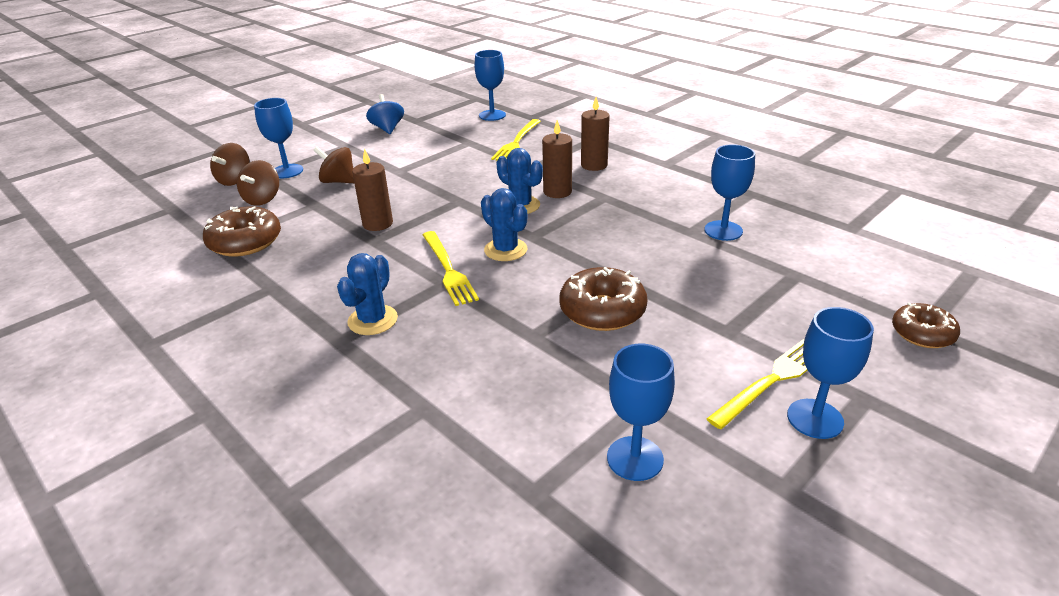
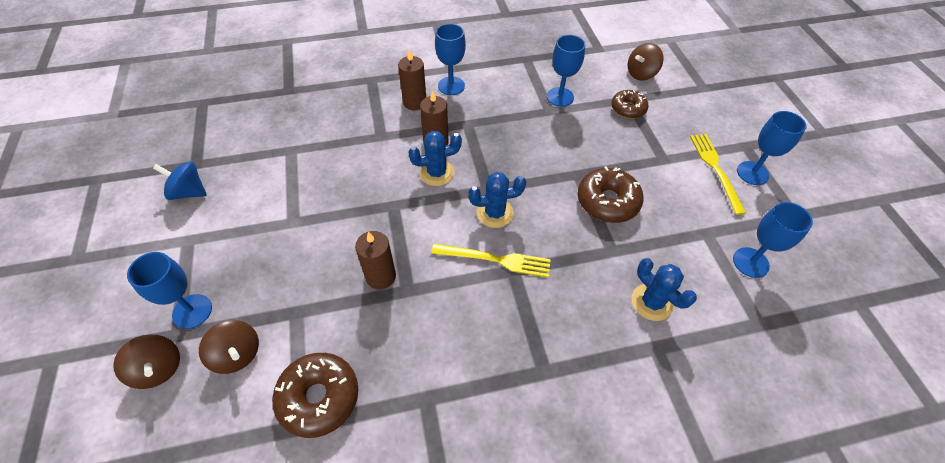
camera: 60 degrees left, 20 degrees up
brown spinning top [313,146,354,183] -> brown spinning top moved to [628,43,664,80]
blue cactus [337,253,398,335] -> blue cactus moved to [632,258,697,321]
blue goblet [475,50,506,121] -> blue goblet moved to [435,24,466,95]
yellow fork [491,119,541,161] -> none
brown donut [892,303,960,348] -> brown donut moved to [611,90,649,119]

